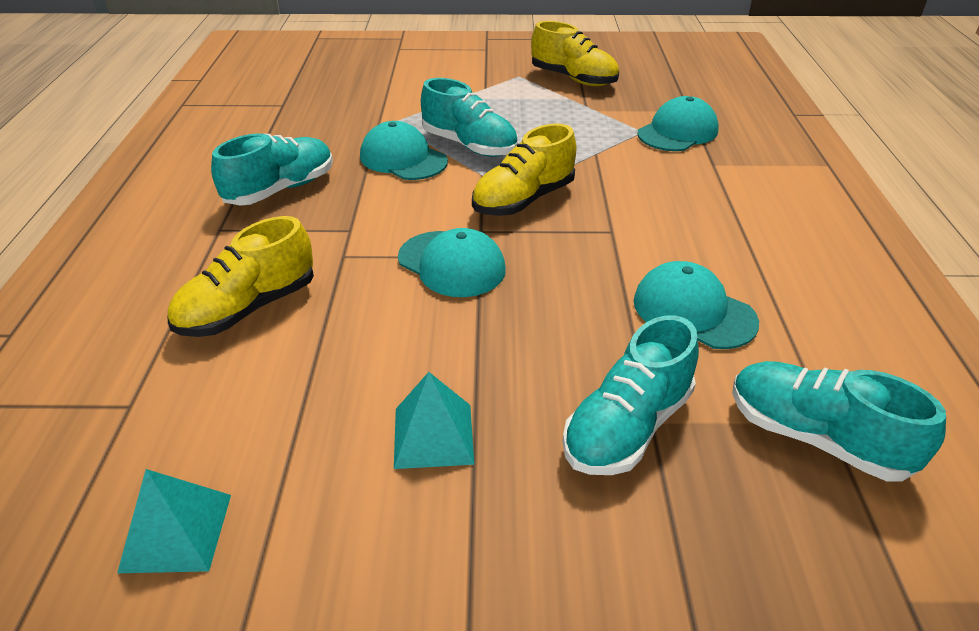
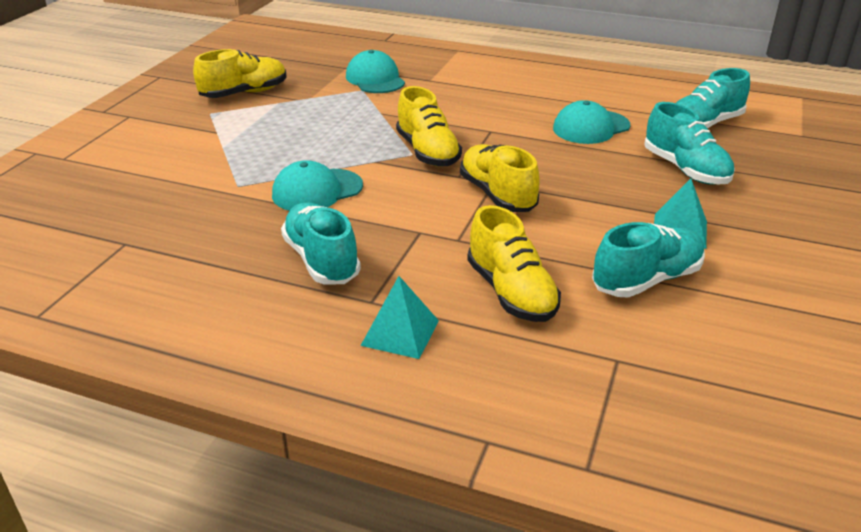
camera: 70 degrees left, 5 degrees down
turquoise pyramid [117,469,231,573] -> turquoise pyramid moved to [361,276,439,359]
turquoise cap [398,228,506,297] -> yellow shoe [460,144,539,212]
turquoise shoe [421,78,518,157] -> turquoise shoe moved to [592,222,705,297]

